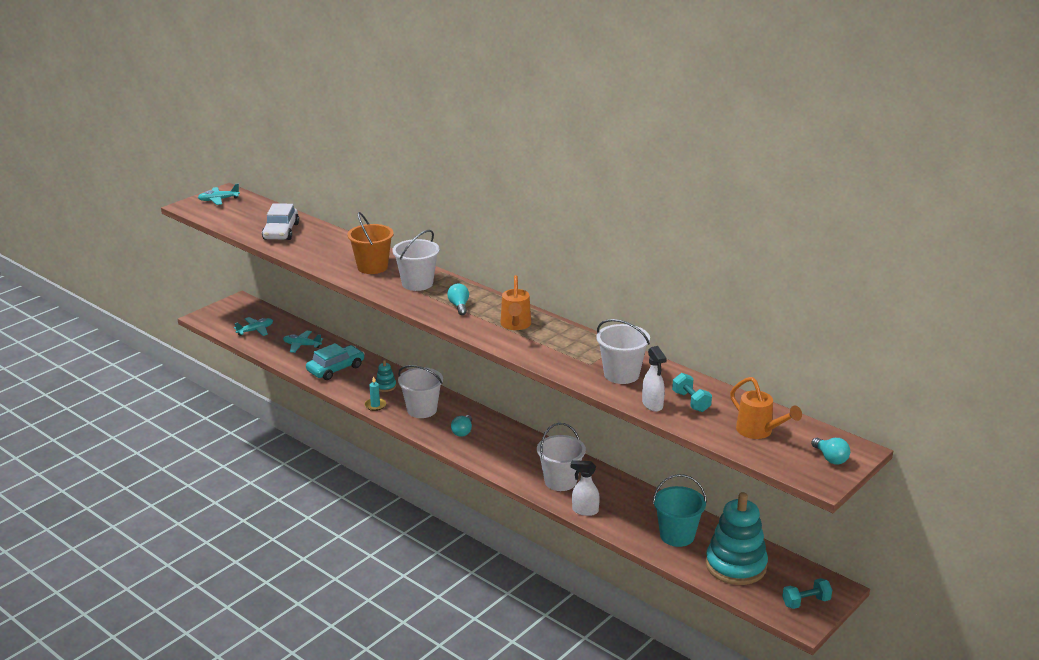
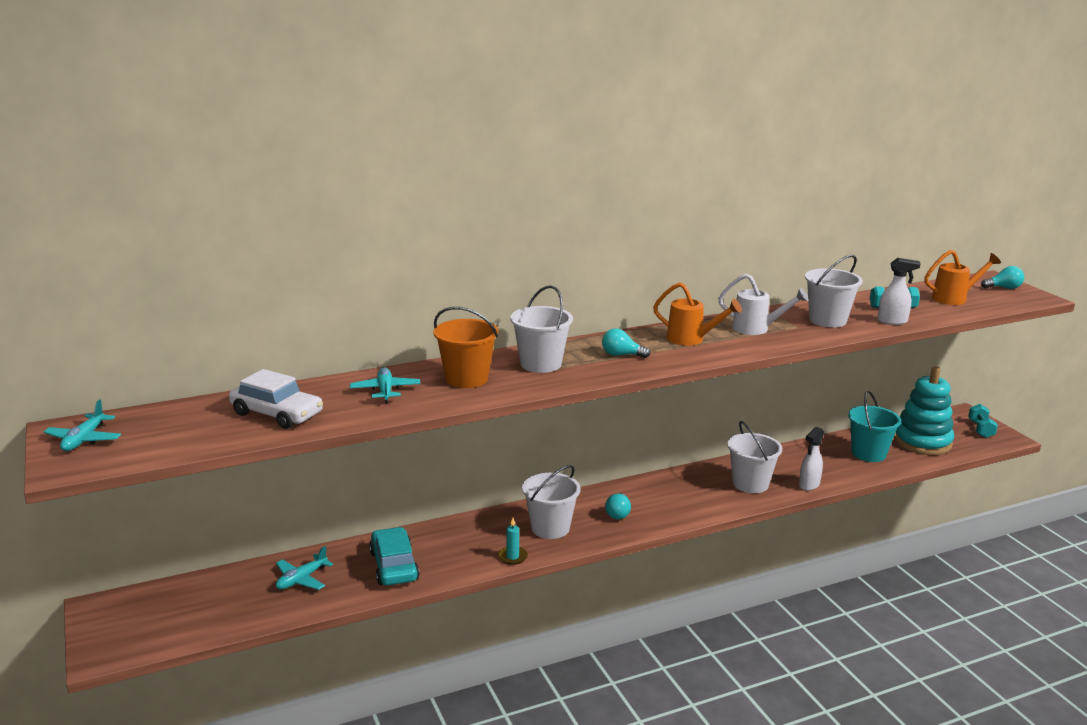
camera: 65 degrees left, 5 degrees down
turquoise plane [234,317,273,336] -> turquoise plane moved to [350,367,420,403]
turquoise stacking toy [375,360,396,392] -> none
turquoise light bulb [451,415,472,437] -> turquoise light bulb turned 60 degrees clockwise [605,493,631,519]
none -> white watering can [718,274,808,335]

